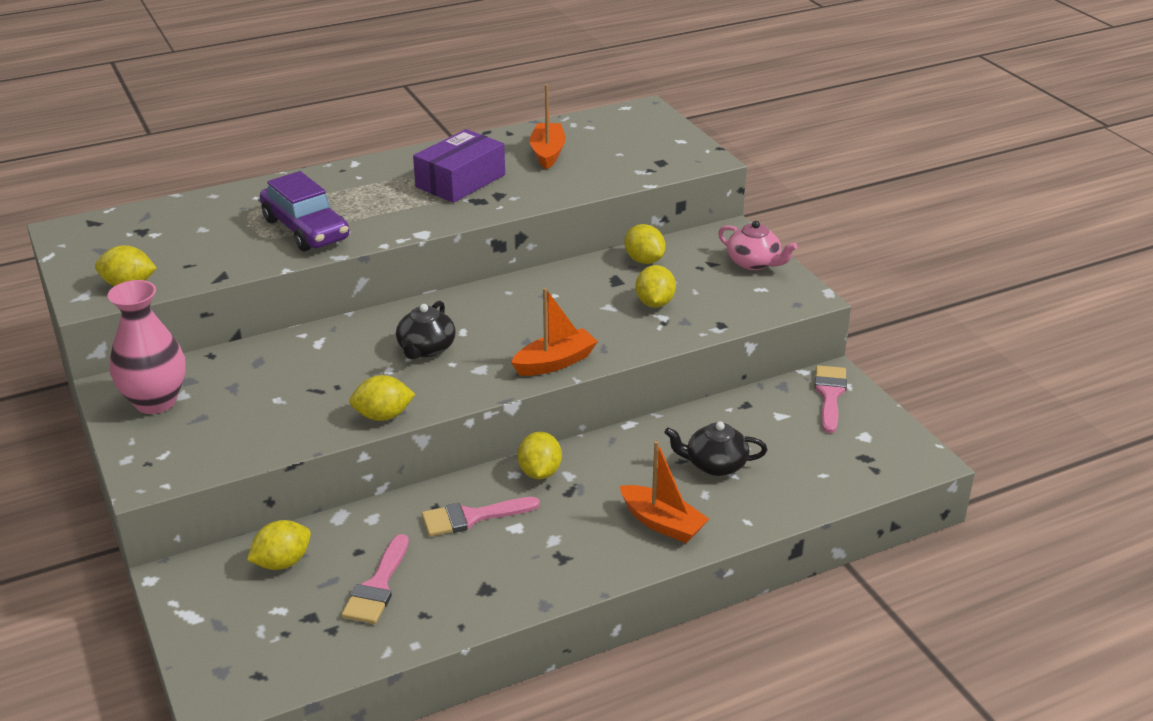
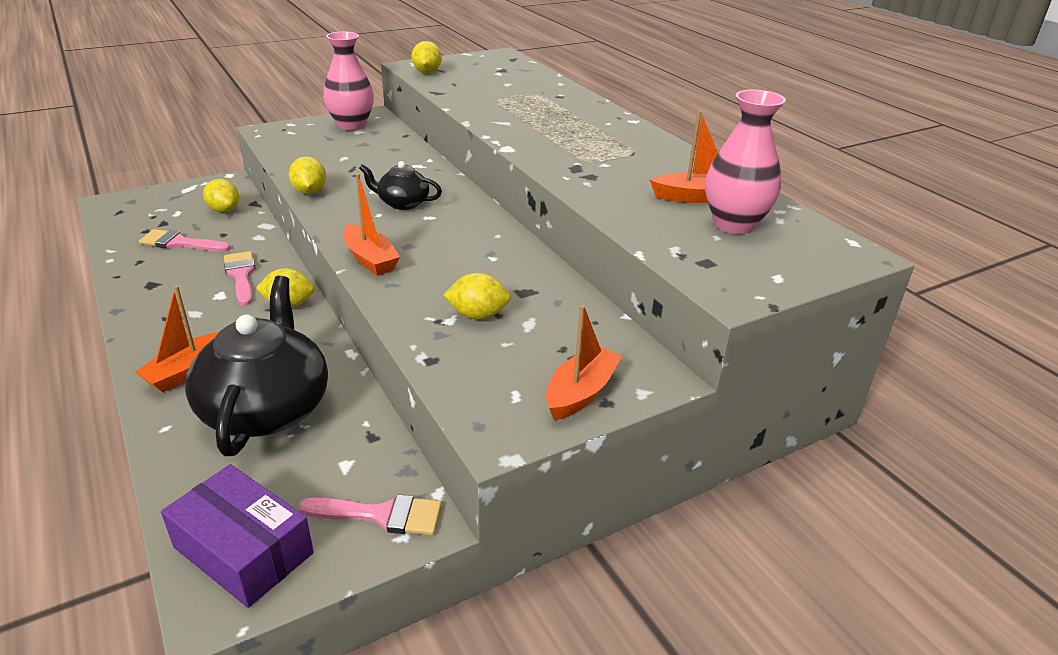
camera: 85 degrees right, 0 degrees up
purple car [260,171,349,251] -> none
purple box [413,129,505,203] -> purple box moved to [161,464,314,608]
yellow lemon [624,224,665,264] -> none
black teapot [665,421,767,476] -> black teapot [185,276,328,456], size x1.97
pink teapot [718,221,798,270] -> orange boat [546,305,622,420]
none -> pink vase [705,90,786,234]

